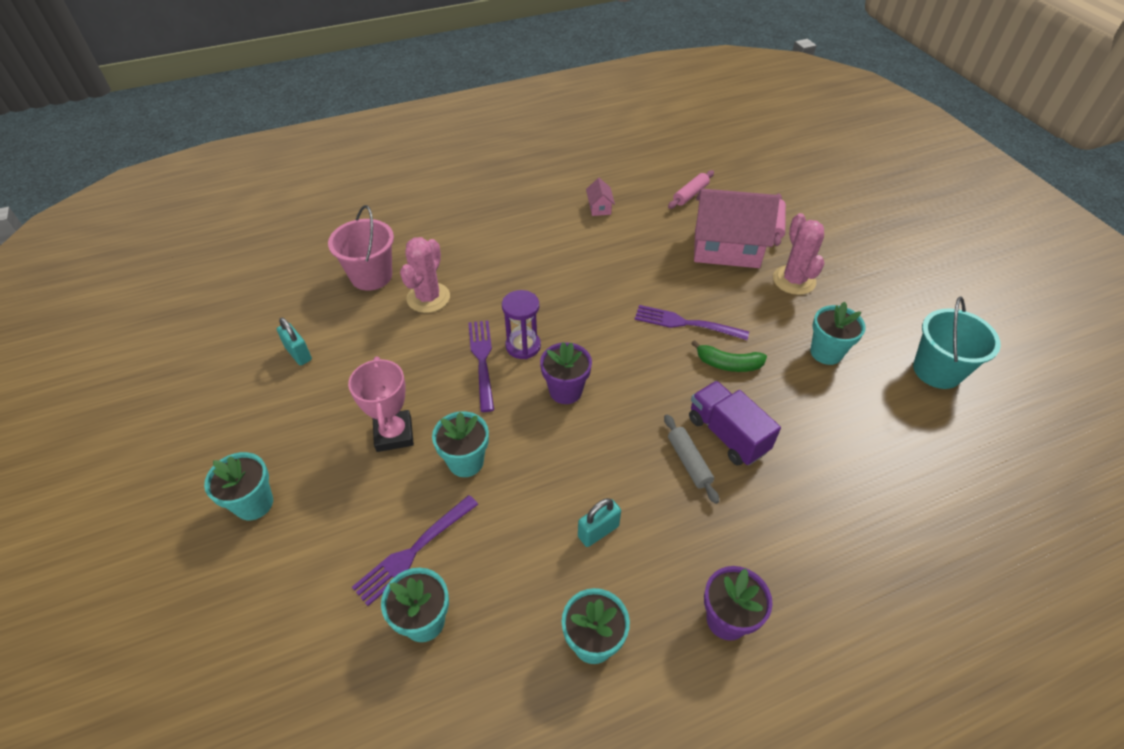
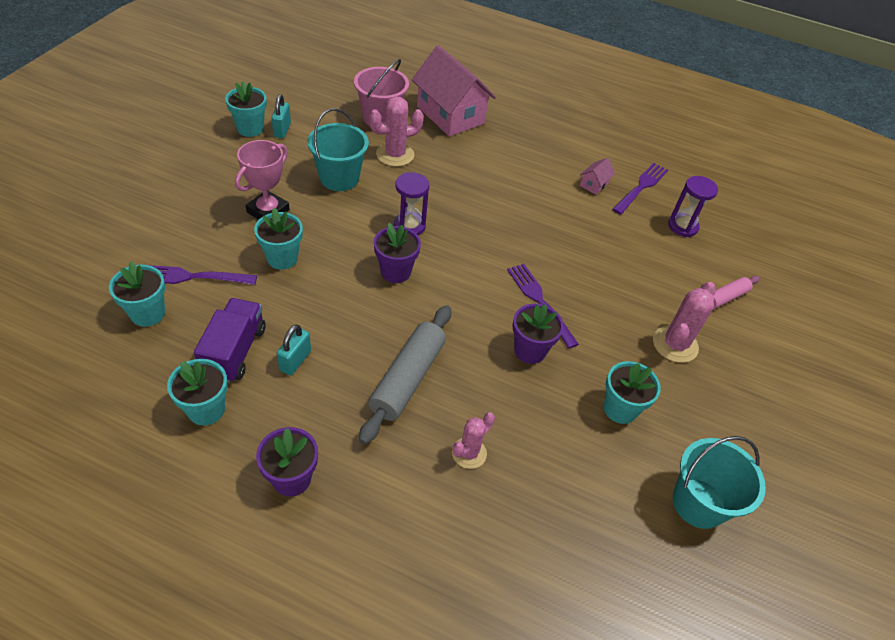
camera: 40 degrees right, 0 degrees up
turquoise flower pot [204,452,273,520] -> turquoise flower pot moved to [225,81,267,137]
purple fork [468,320,494,412] -> purple fork moved to [612,163,668,215]
turquoise padlock [578,498,621,547] -> turquoise padlock turned 75 degrees counterclockwise [277,324,311,376]
grey rolling pin [664,414,719,504] -> grey rolling pin [359,305,451,444], size x1.77
pink rolling pin [668,170,714,209] -> purple hourglass [668,176,718,237]
purple truck [689,381,781,465] -> purple truck moved to [194,298,266,383]
green banana [691,340,767,372] -> purple flower pot [513,304,564,364]
pink house [694,188,780,268] -> pink house moved to [412,45,496,136]
none -> turquoise bucket [307,108,369,191]
none -> pink cactus [452,412,495,469]

